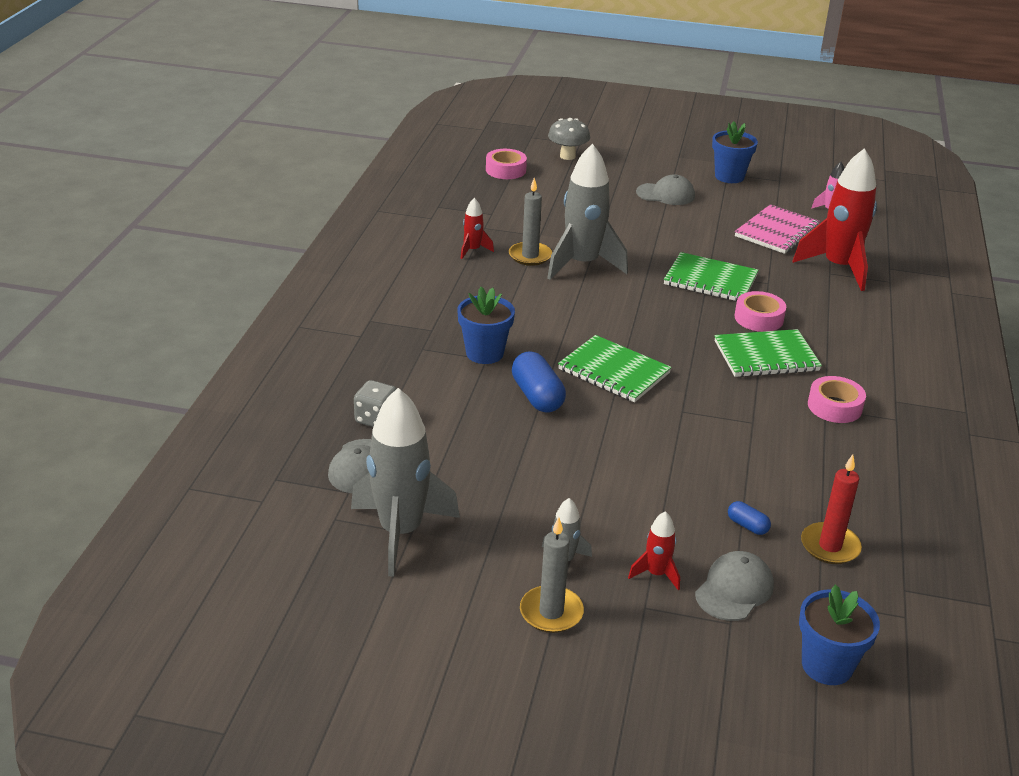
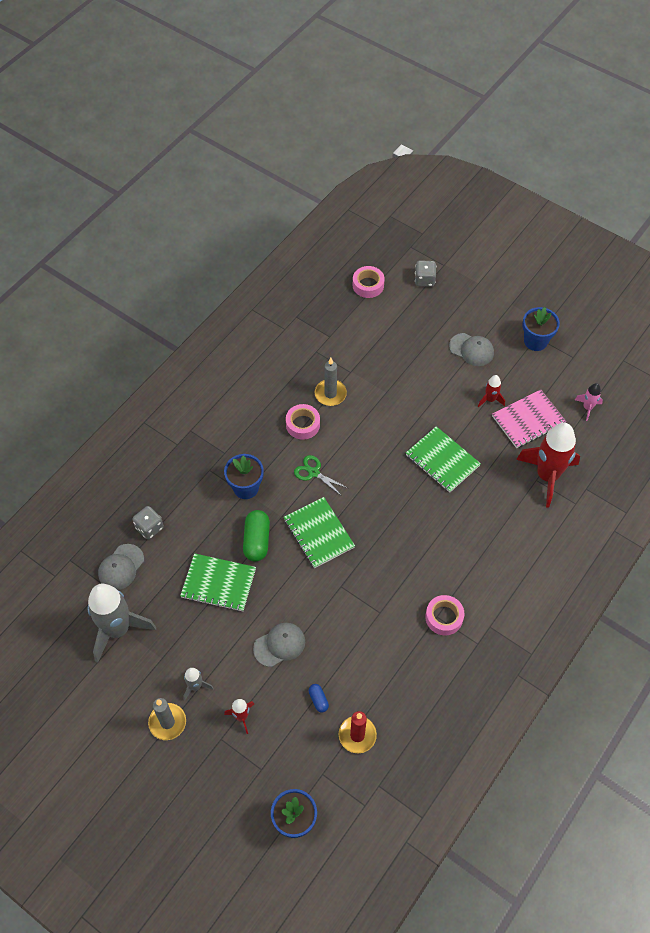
camera: 25 degrees right, 25 degrees up
red rocket [461,198,494,259] -> red rocket moved to [478,375,505,407]
blue capsule [512,351,566,413] -> green capsule [243,510,270,562]
grey rocket [547,144,628,280] -> none
grey mushroom [548,118,590,160] -> grey dice [415,260,436,287]
grey cap [695,551,774,621] -> grey cap moved to [253,623,305,667]
green notebook [715,329,822,377] -> green notebook moved to [180,553,256,612]
pink tape [735,291,786,332] -> pink tape moved to [286,404,320,440]
none -> green scissors [294,455,348,496]

